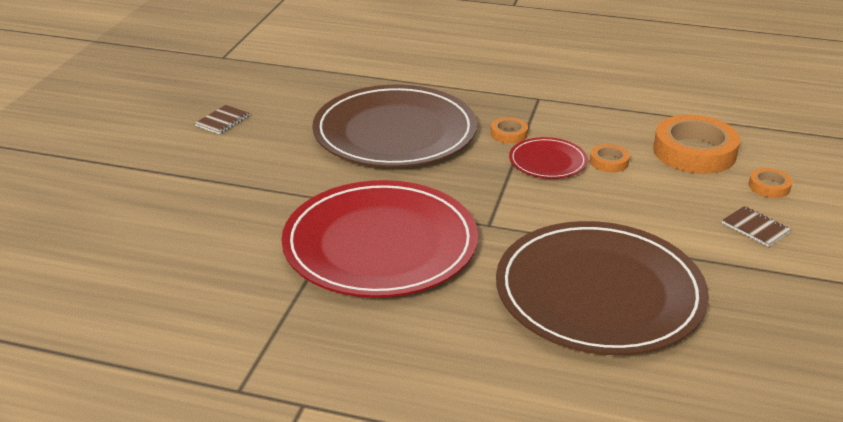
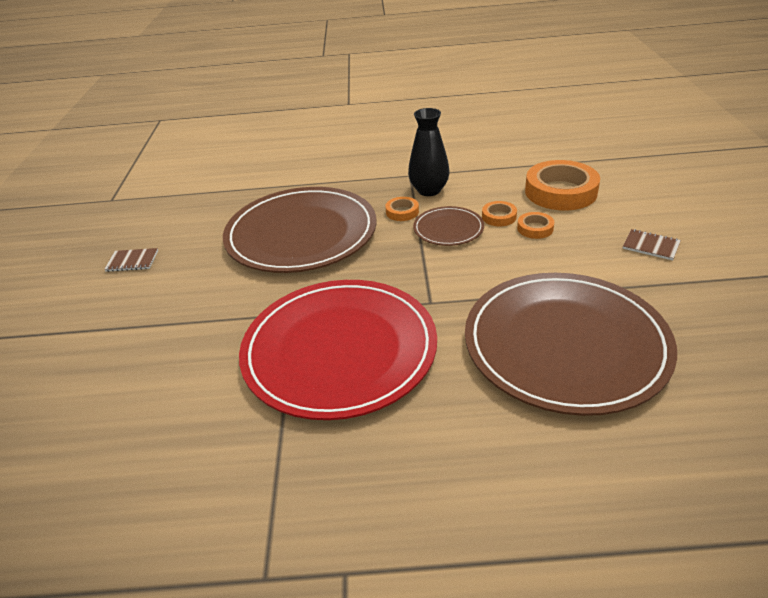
camera: 15 degrees left, 5 degrees up
brown notebook [195,105,250,134] -> brown notebook turned 75 degrees clockwise [104,248,158,272]
red plate [509,137,588,179] -> brown plate [413,206,484,246]
orange tape [749,168,792,198] -> orange tape moved to [517,212,554,239]
none -> black vase [408,108,450,196]

